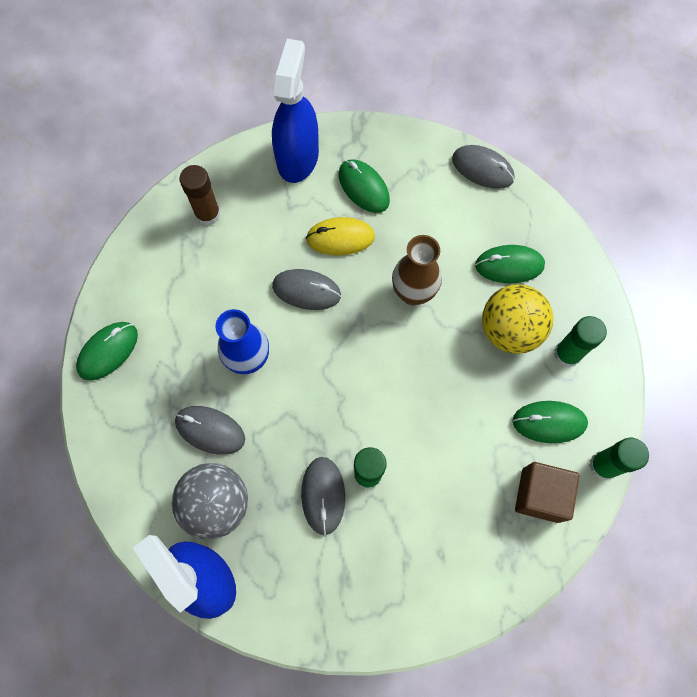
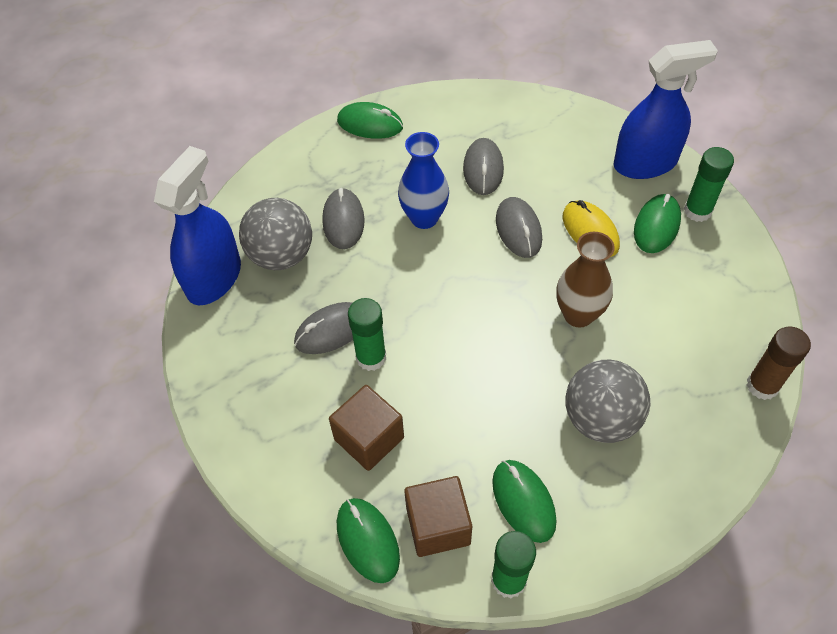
camera: 65 degrees right, 15 degrees down
brown glue stick [179,165,221,226] -> brown glue stick moved to [747,326,811,400]
grey mouse [452,145,514,189] -> grey mouse moved to [463,138,504,195]
green mouse [475,245,545,283] -> green mouse moved to [337,498,400,583]
yellow ball [482,284,553,354] -> grey ball [566,360,650,443]
green glue stick [554,316,607,367] -> green glue stick moved to [684,147,734,222]
none -> brown cube [329,385,404,471]

